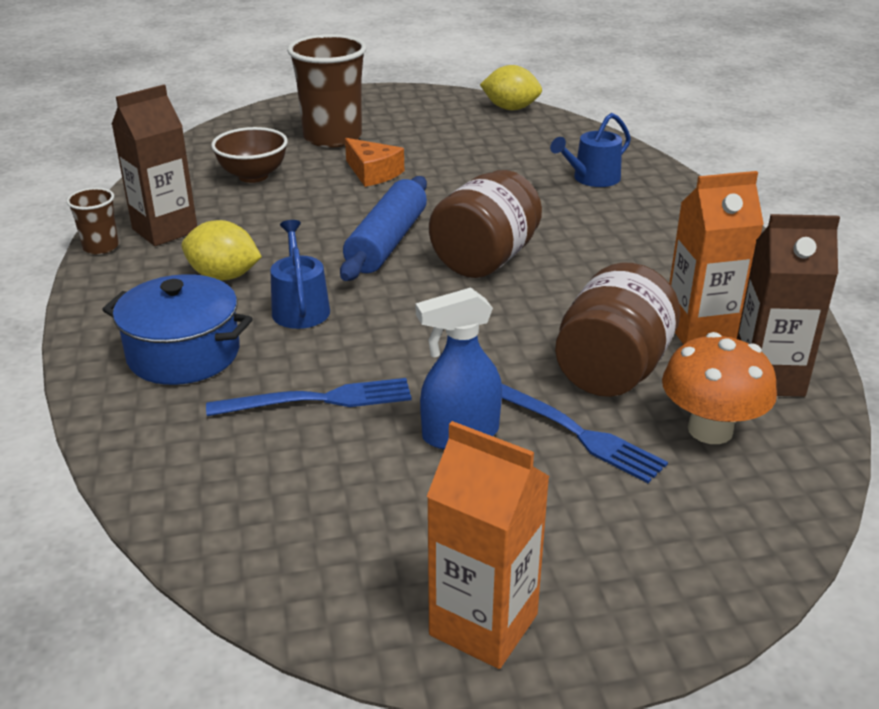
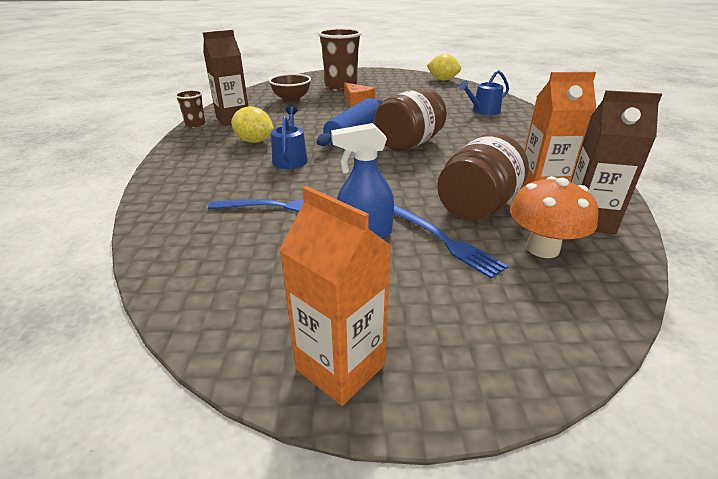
camera: 10 degrees right, 0 degrees up
blue pot [102,274,253,385] -> none

